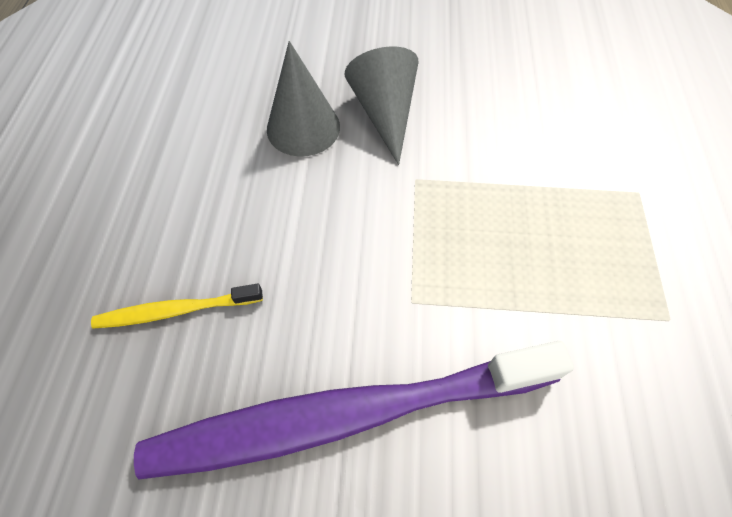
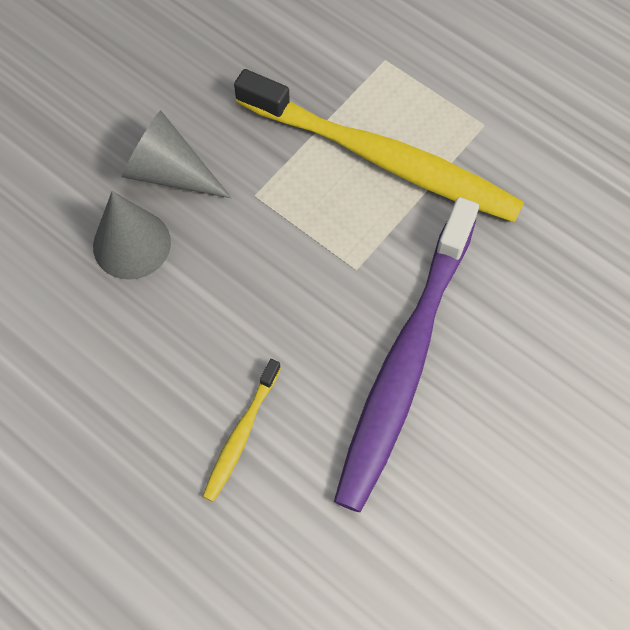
camera: 55 degrees left, 5 degrees up
none -> yellow toothbrush [234,69,524,222]

